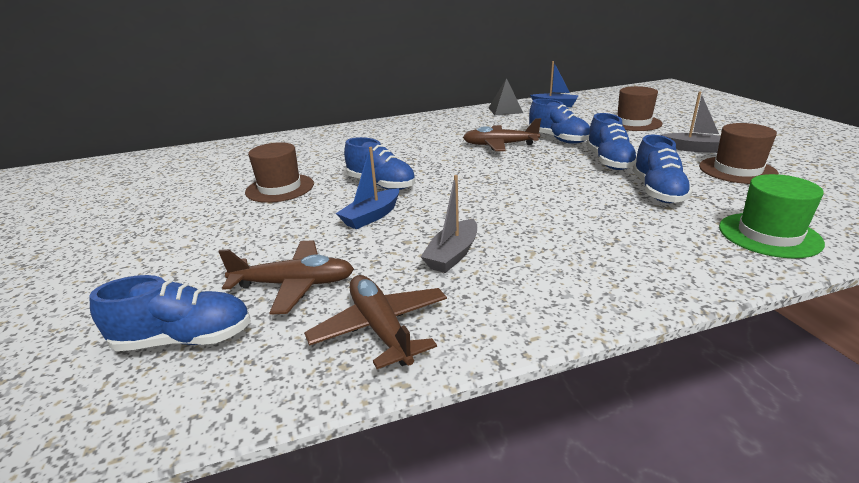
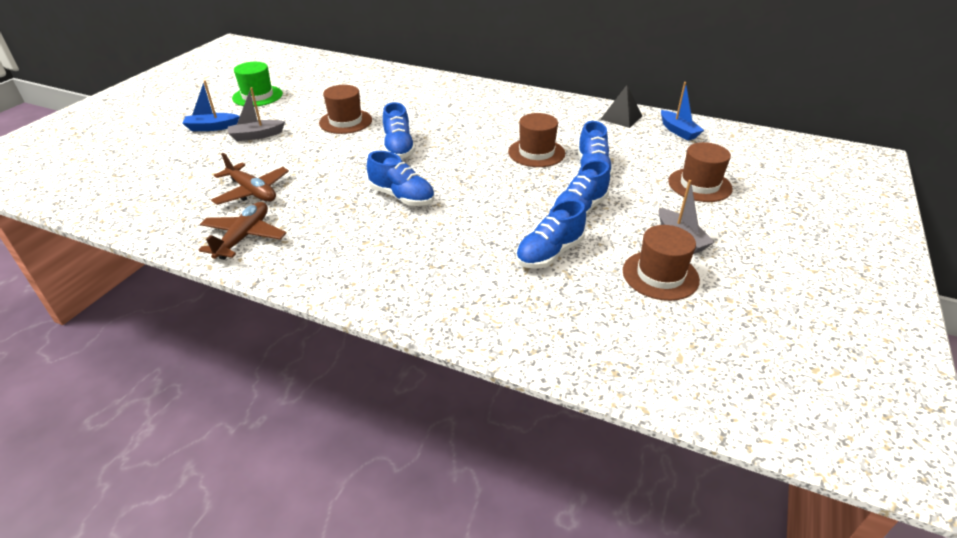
camera: 40 degrees right, 10 degrees up
blue shoe [89,275,251,351] -> blue shoe moved to [367,151,434,206]
blue boat [336,147,399,229] -> blue boat moved to [182,80,240,131]
grey boat [421,175,477,273] -> grey boat moved to [228,87,285,141]
brown plane [463,118,541,151] -> brown hat [508,113,565,167]
green hat [719,174,825,258] -> green hat moved to [232,62,283,107]

